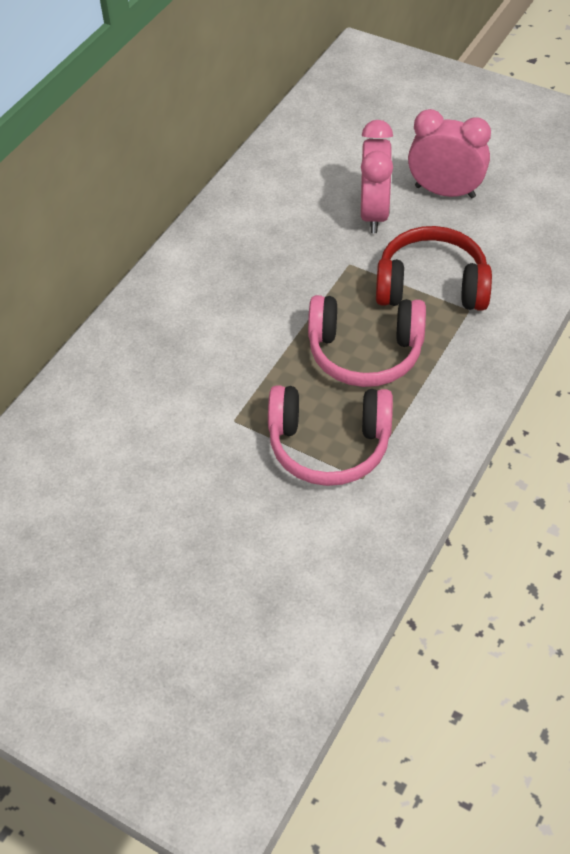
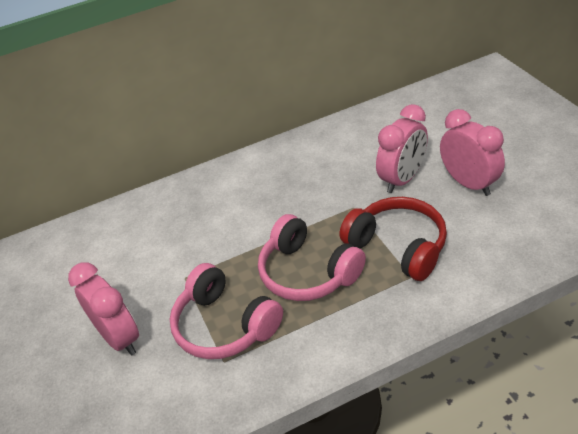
camera: 40 degrees right, 10 degrees down
none -> pink clock [68,262,139,356]

